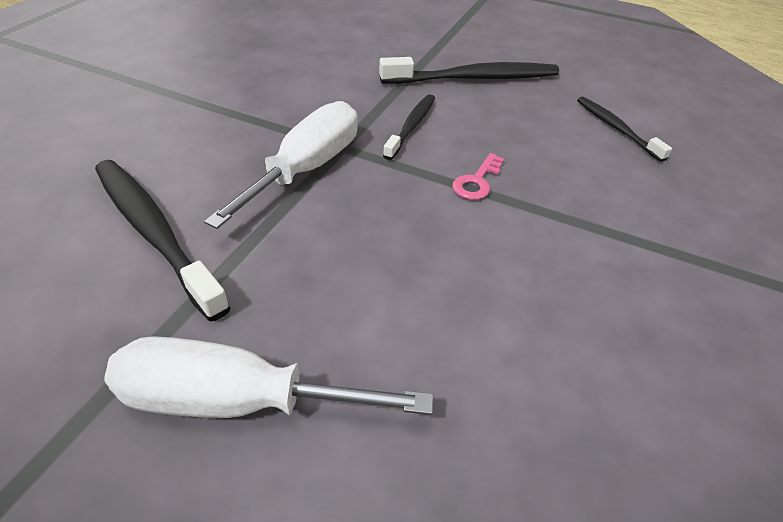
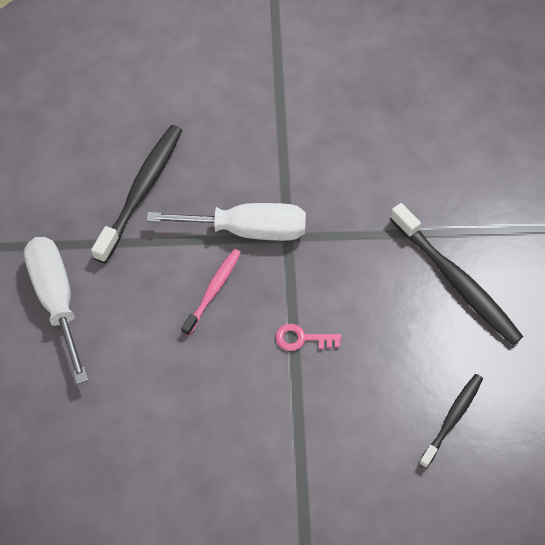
camera: 65 degrees right, 15 degrees up
black toothbrush [383,94,435,160] -> none
none -> pink toothbrush [181,249,241,336]

